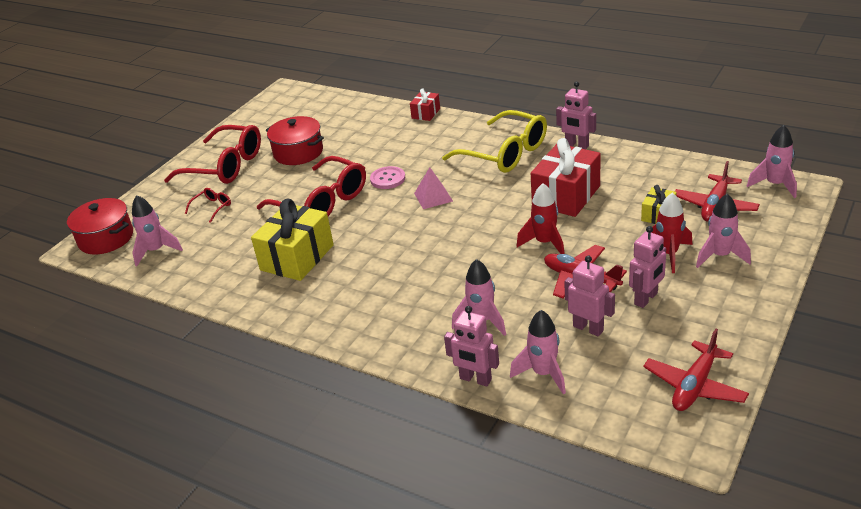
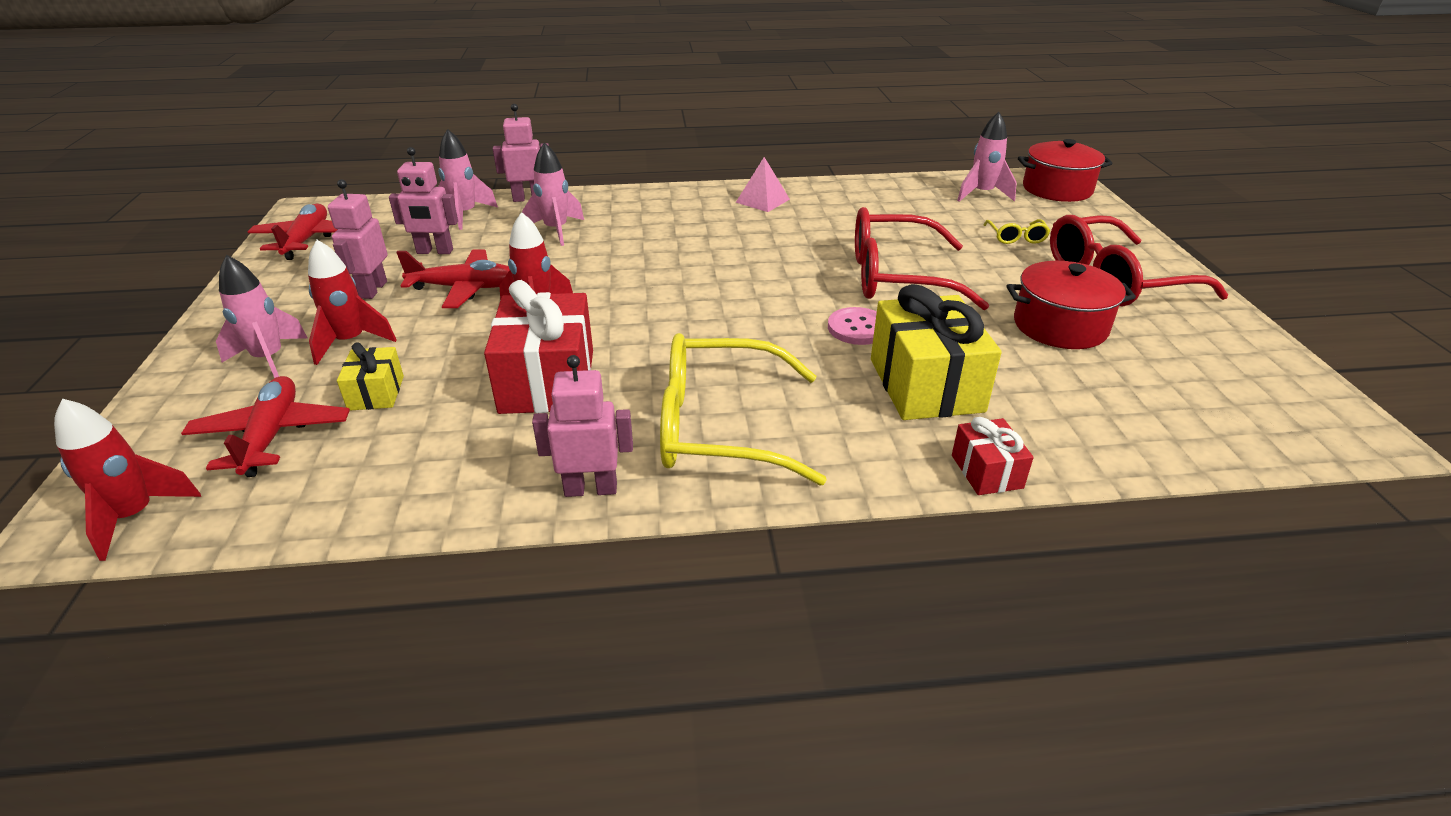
camera: 140 degrees right, 0 degrees up
red glasses [185,188,231,223] -> yellow glasses [983,219,1050,244]
yellow gift [251,199,334,281] -> yellow gift moved to [871,284,1002,420]
pink pyramid [414,167,453,209] -> pink pyramid moved to [736,157,790,212]
pink rocket [747,125,797,198] -> red rocket [54,399,201,561]

